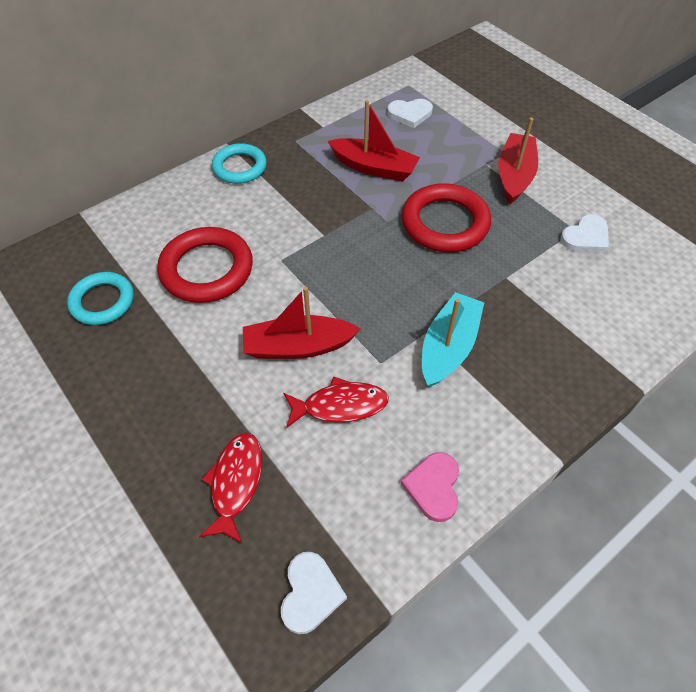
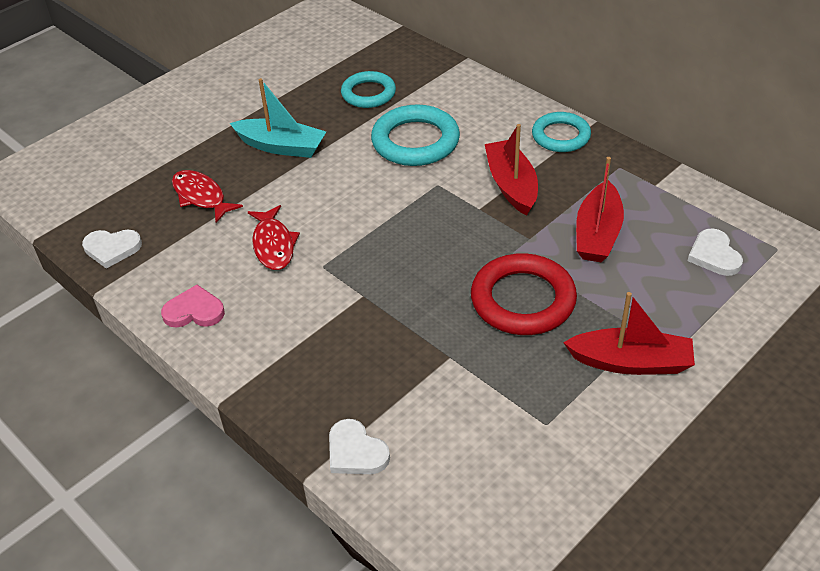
camera: 85 degrees right, 10 degrees down
red ring [157,227,253,303] -> turquoise ring [371,105,460,166]
red fish [199,433,262,543] -> red fish turned 135 degrees counterclockwise [172,170,243,223]
red boat [243,287,361,359] -> red boat moved to [485,124,538,216]
turquoise boat [422,292,484,387] -> turquoise boat moved to [230,78,326,158]
white heart [560,214,609,252] -> white heart moved to [329,419,390,474]

